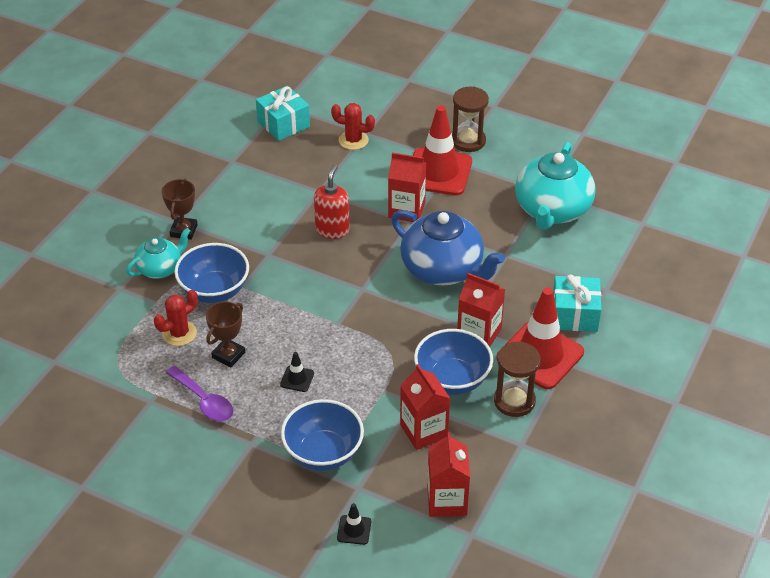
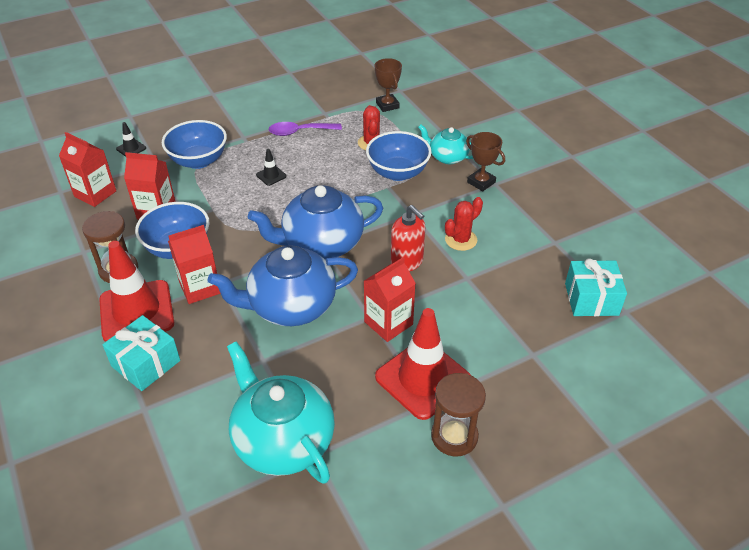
camera: 125 degrees right, 0 degrees up
turquoise teapot [126,228,191,279] -> turquoise teapot turned 120 degrees clockwise [418,124,473,164]
brown trophy [206,302,245,367] -> brown trophy moved to [375,58,402,112]
red cactus [331,103,375,150] -> red cactus moved to [445,197,483,251]
none -> blue teapot [248,185,383,259]

